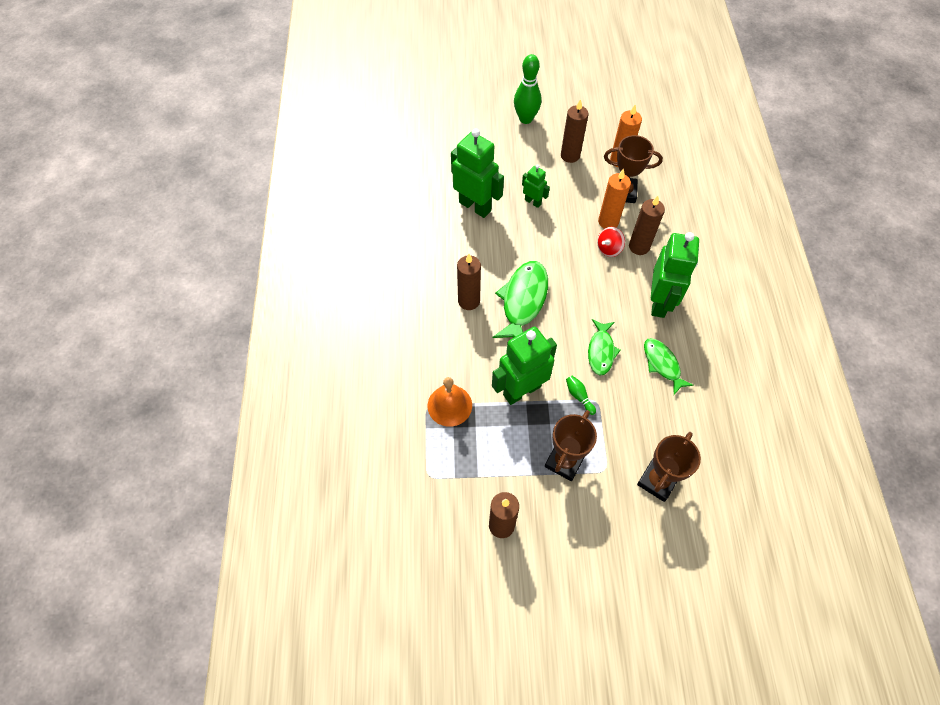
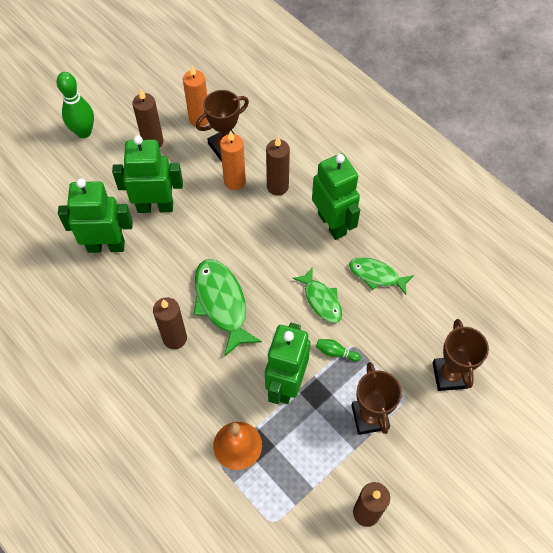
camera: 40 degrees left, 0 degrees up
green robot [522,164,550,208] -> green robot [112,135,183,213], size x1.94
red spinning top [597,227,625,257] -> none

